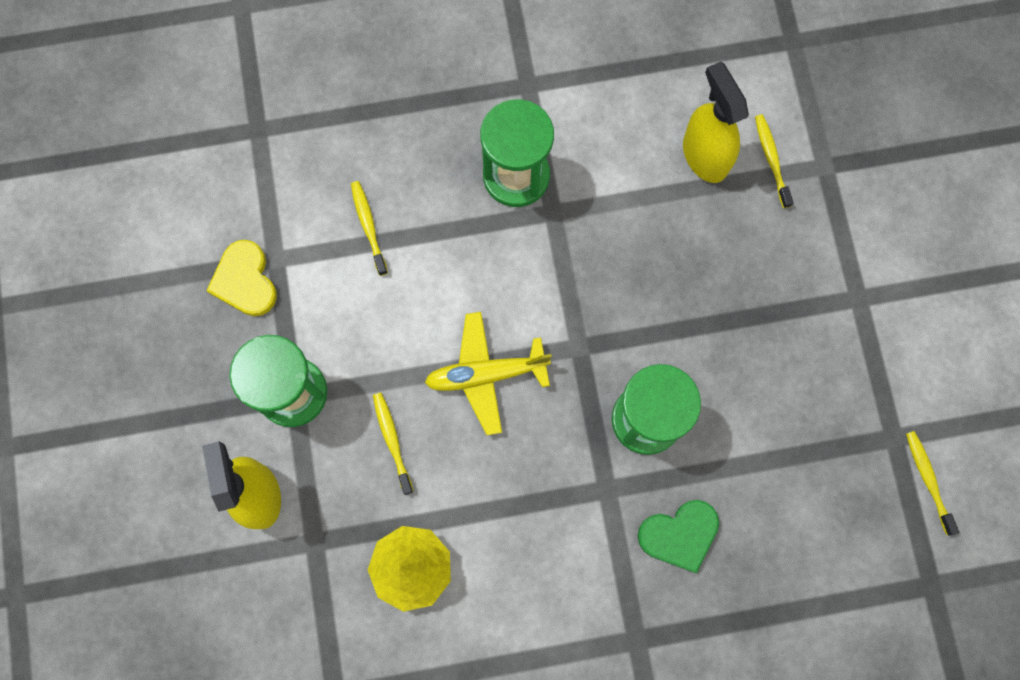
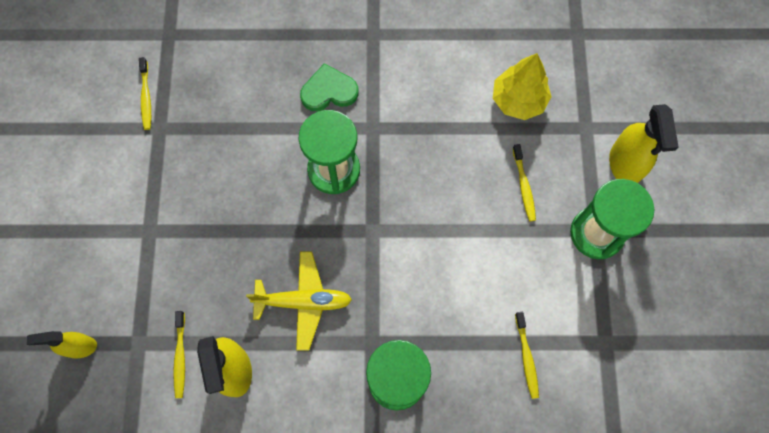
camera: 170 degrees left, 5 degrees down
yellow heart [206,240,277,316] -> none
yellow plane [425,312,552,435] -> yellow plane moved to [246,252,352,350]
none -> yellow spray bottle [27,331,97,358]

